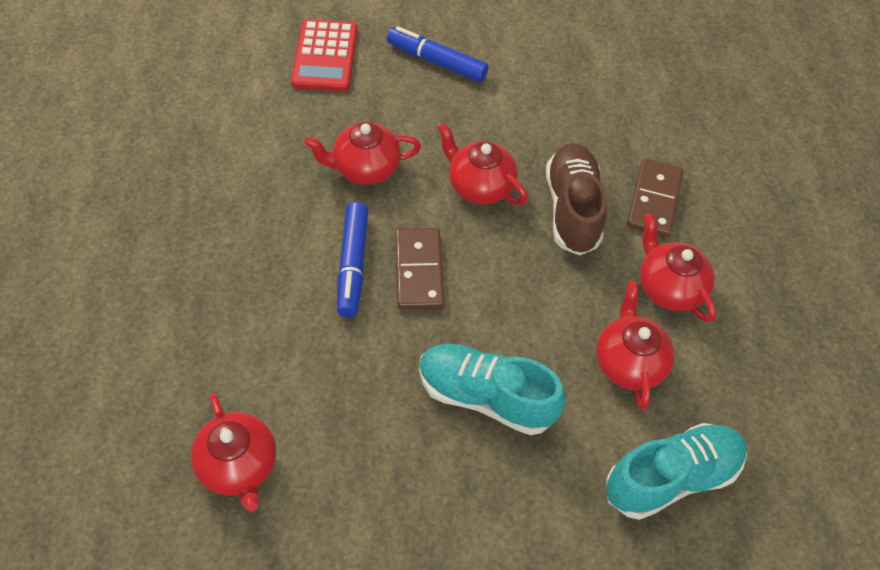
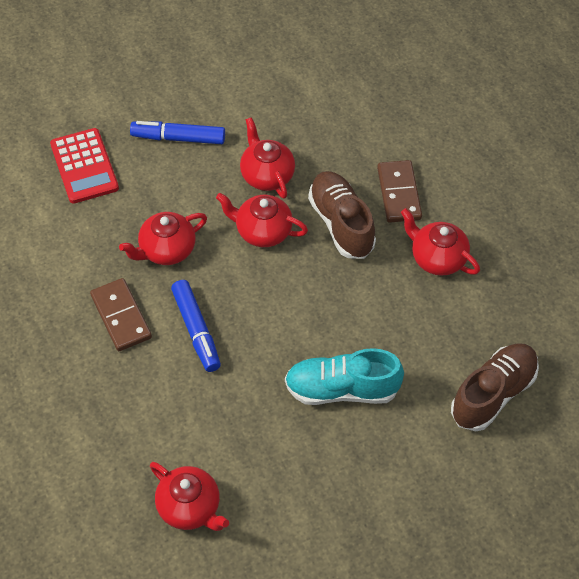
camera: 20 degrees left, 0 degrees up
brown domino [395,228,444,310] -> brown domino moved to [90,278,152,351]
red teapot [596,281,675,410] -> red teapot moved to [240,117,295,199]
turquoise shoe [606,423,747,520] -> brown shoe [451,343,539,431]

